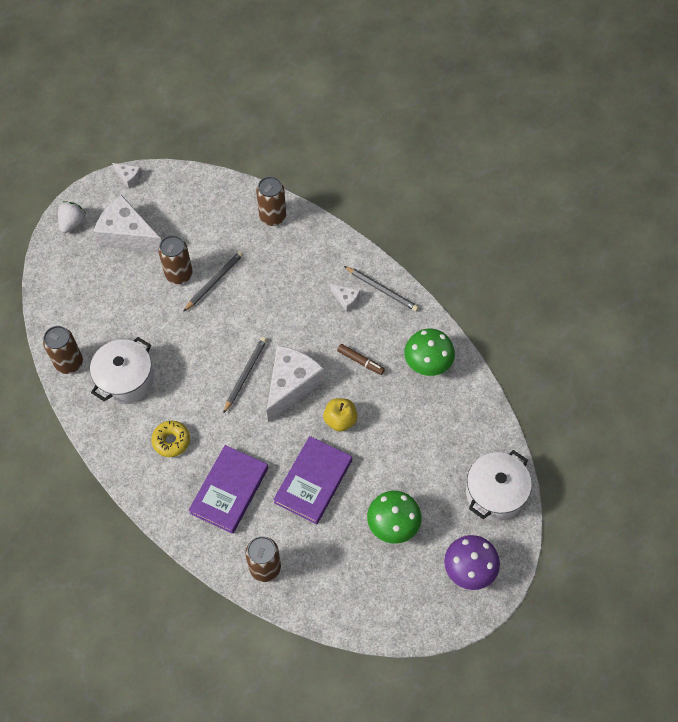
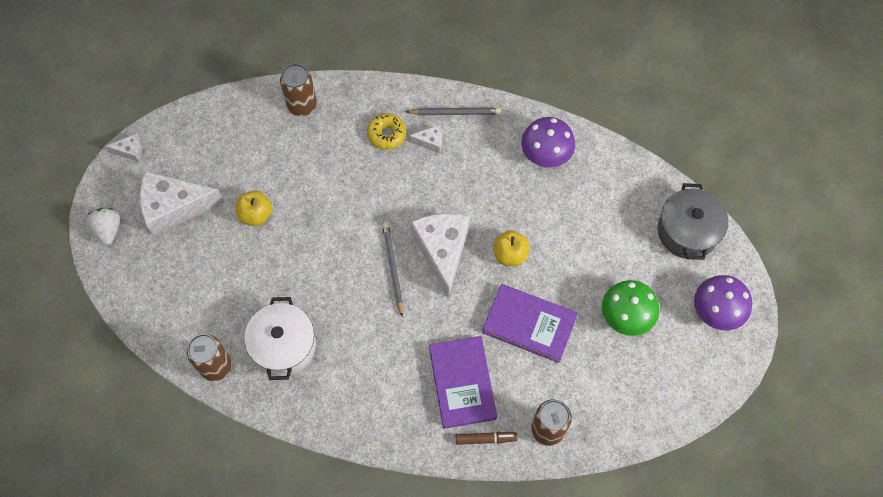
camera: 35 degrees left, 5 degrees up
yellow donut [151,421,190,457] -> yellow donut moved to [367,113,406,150]
brown can [158,235,193,284] -> yellow apple [236,191,272,226]
grey pencil [183,251,243,312] -> none
purple book [273,436,352,524] -> purple book turned 60 degrees counterclockwise [482,284,578,363]
brown marker [337,344,385,375] -> brown marker moved to [456,432,518,445]
green mushroom [404,329,455,376] -> purple mushroom [521,117,575,168]
white pot [466,450,532,521] -> grey pot [658,183,728,260]

